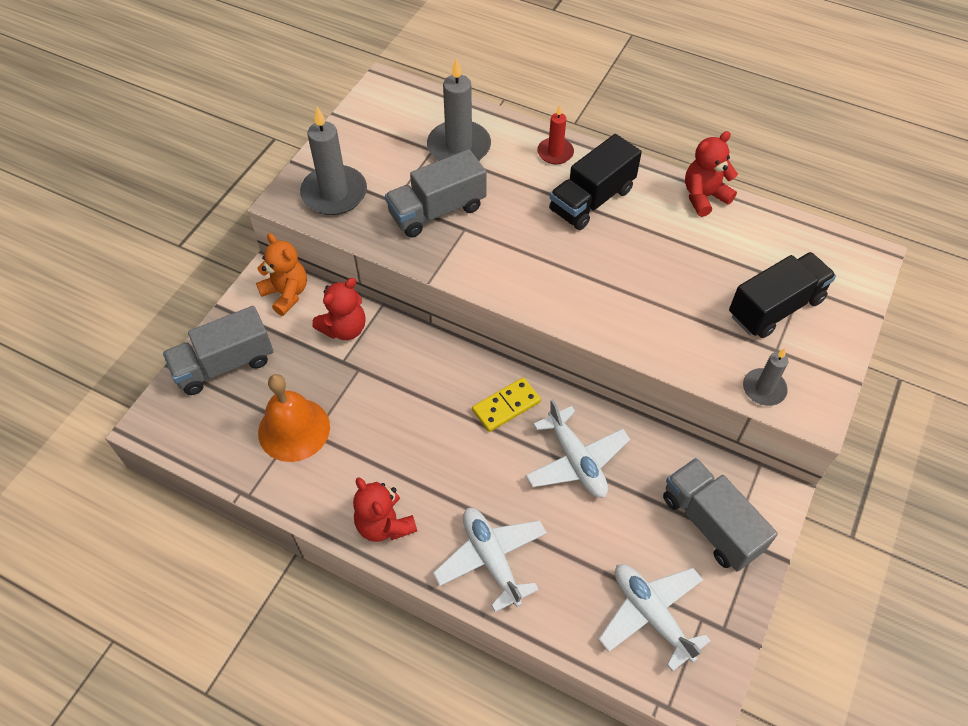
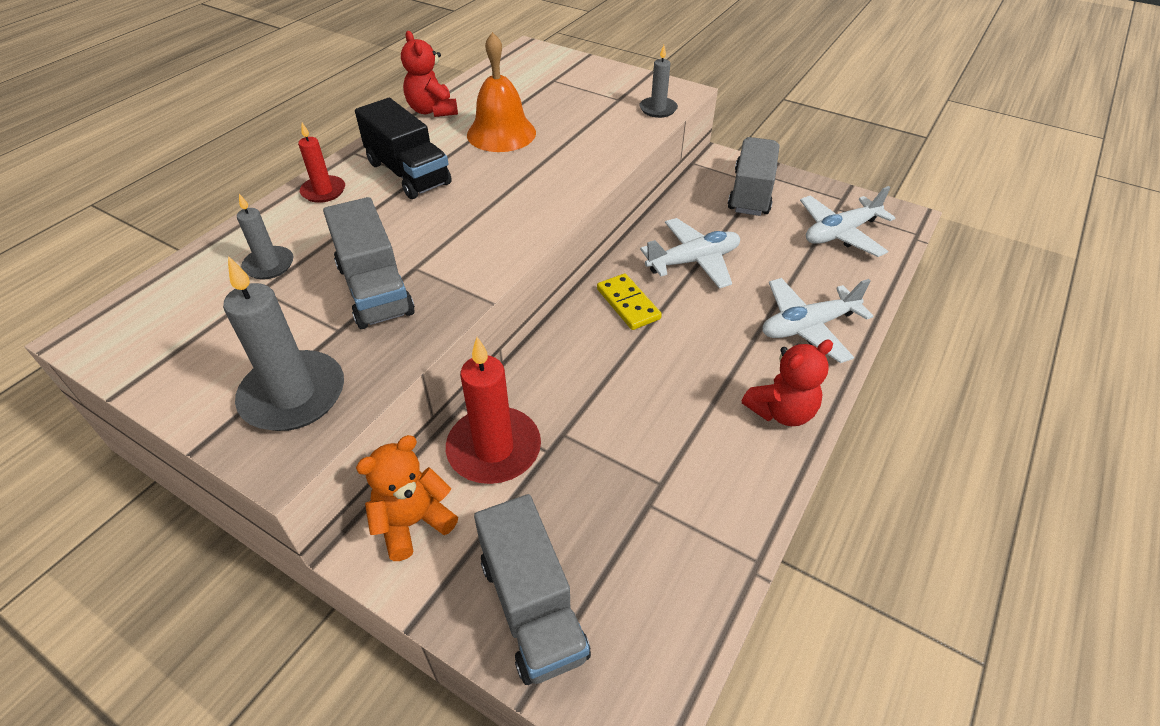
camera: 85 degrees left, 10 degrees down
orange bell [258,374,330,462] -> orange bell moved to [467,32,536,152]
red teddy bear [312,278,366,340] -> red candle [446,337,541,484]
grey candle [427,58,491,161] -> grey candle [237,194,293,279], size x0.57
grey truck [663,458,778,572] -> grey truck turned 135 degrees clockwise [728,137,780,216]
black truck [729,252,836,338] -> none

